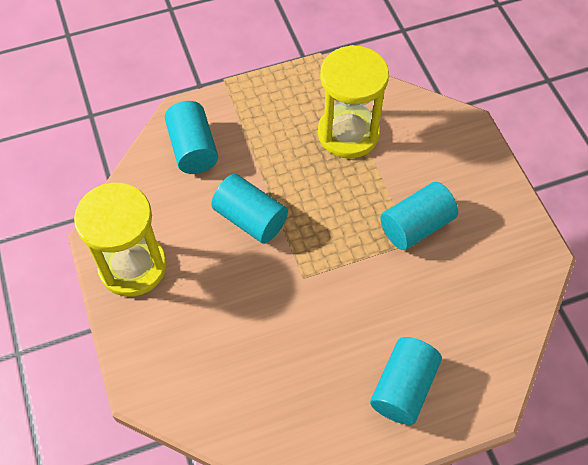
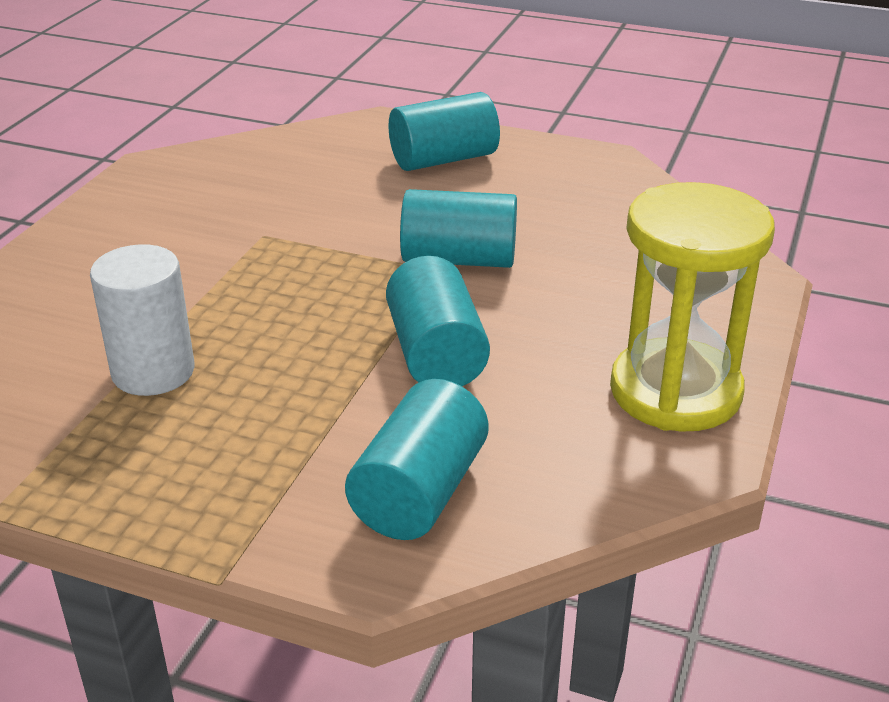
camera: 140 degrees left, 25 degrees down
yellow hourglass [318,45,389,159] -> white cylinder [90,244,195,396]
turquoise cylinder [380,182,458,250] -> turquoise cylinder moved to [400,189,517,268]

